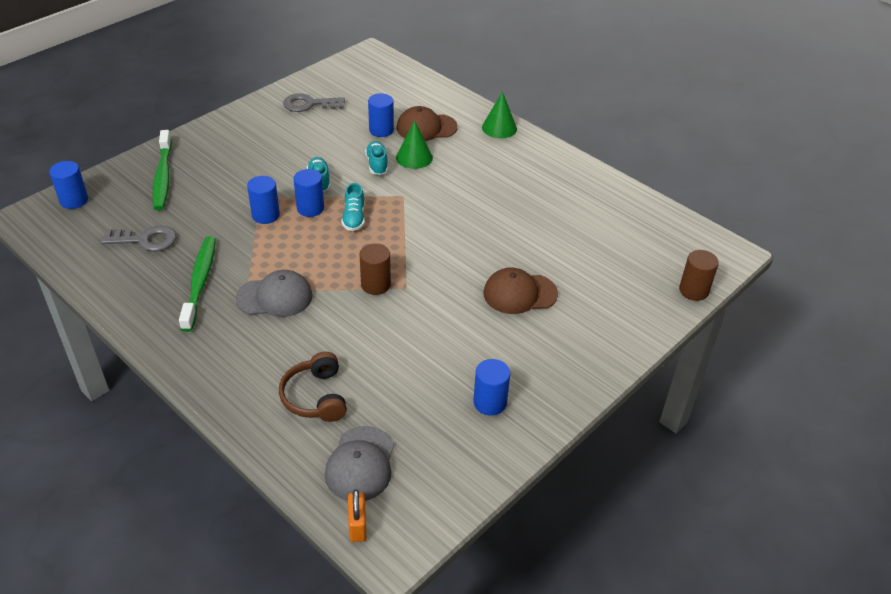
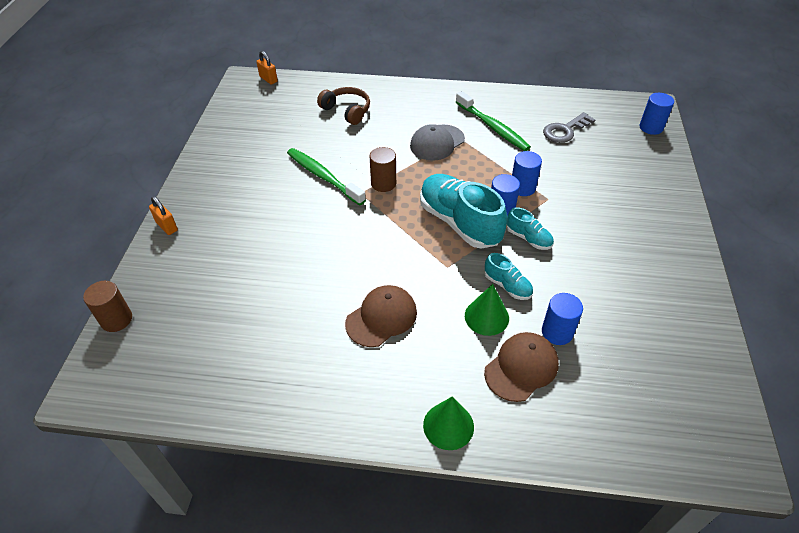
camera: 145 degrees right, 5 degrees up
green toothbrush [152,130,172,210] -> green toothbrush moved to [287,148,366,205]
grey key [283,93,345,112] -> none
grey cap [325,426,394,501] -> none
turquoise shoe [342,183,365,231] -> turquoise shoe [420,174,507,249], size x2.08
blue cylinder [473,359,510,416] -> none
brown cap [484,267,558,314] -> brown cap moved to [345,285,417,347]
none -> orange padlock [149,196,178,235]

